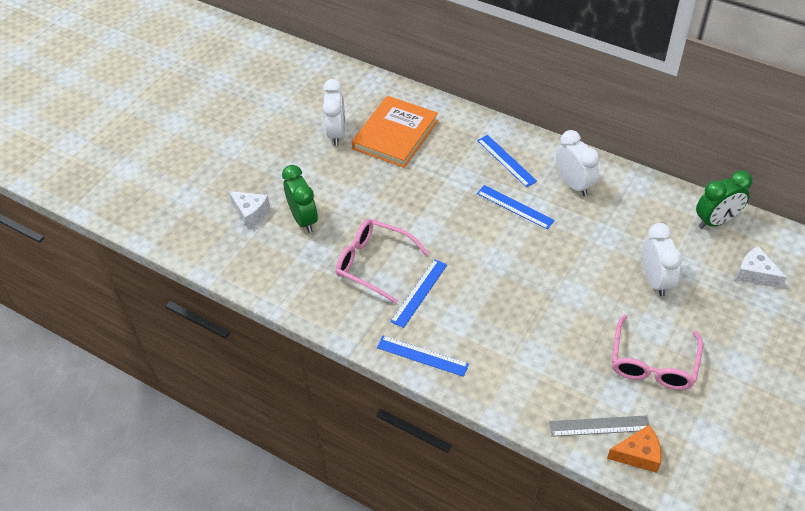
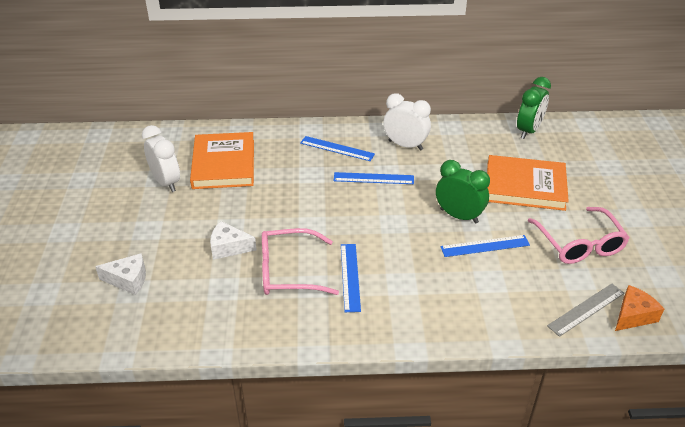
camera: 35 degrees left, 10 degrees down
green clock [282,165,318,233] -> green clock moved to [436,160,490,224]
blue ruler [377,336,469,377] -> blue ruler moved to [440,235,530,257]
white clock [642,223,683,296] -> orange book [487,155,569,211]
white cheese [736,246,787,288] -> white cheese moved to [210,221,257,260]

